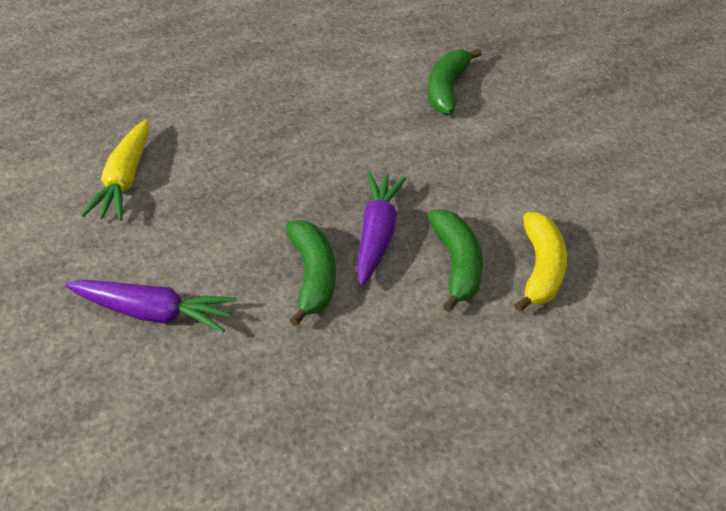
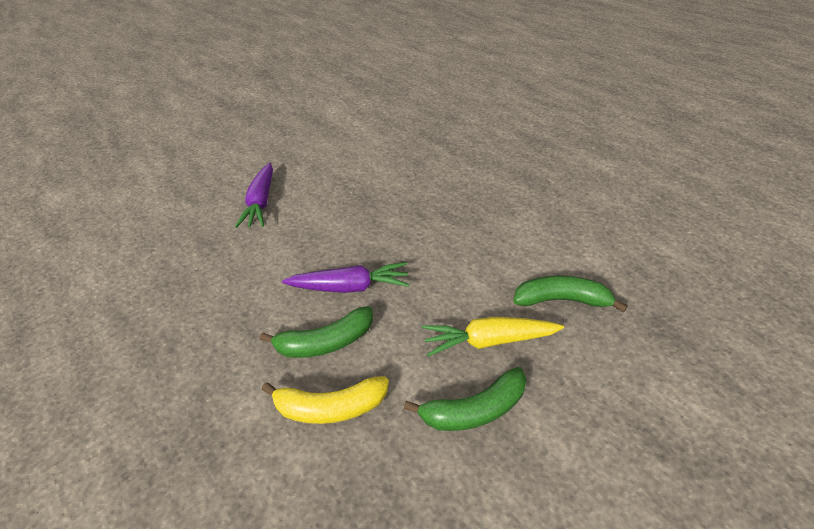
camera: 80 degrees right, 0 degrees up
yellow carrot [81,119,149,221] -> yellow carrot moved to [422,317,564,357]
green banana [286,220,336,326] -> green banana moved to [404,367,527,431]

